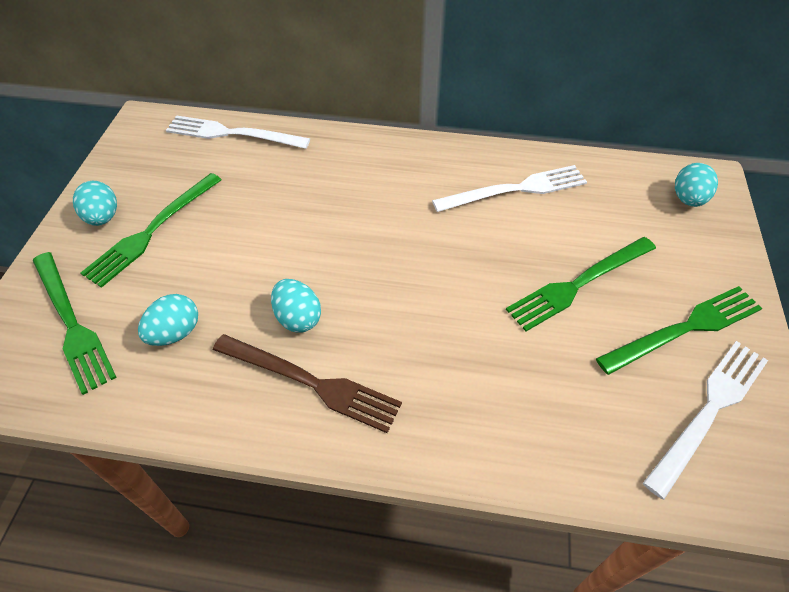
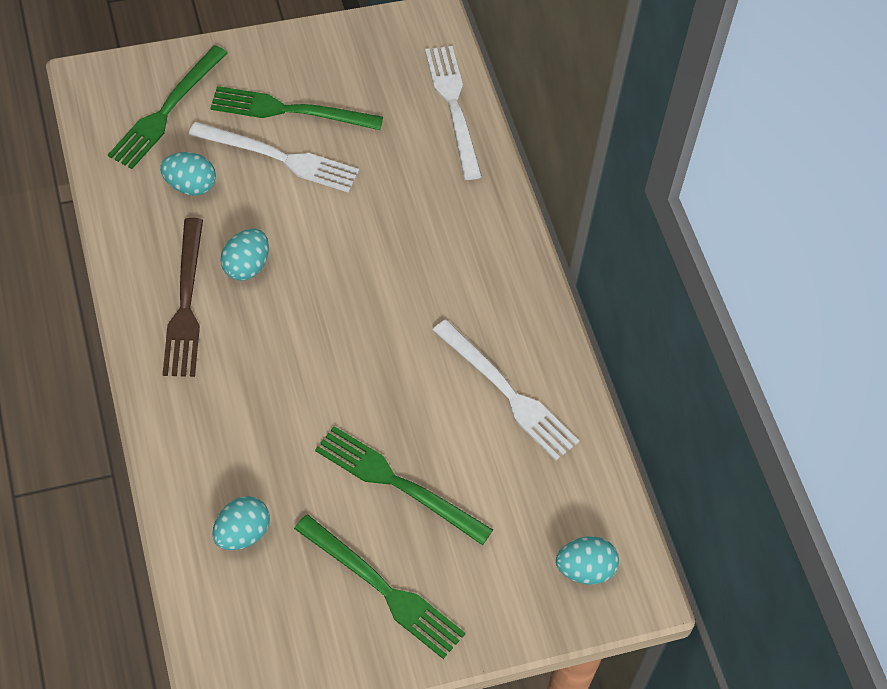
camera: 60 degrees right, 5 degrees up
turquoise egg [73,181,117,226] -> turquoise egg moved to [212,496,270,550]
white fork [643,341,768,500] -> white fork moved to [189,122,359,193]

